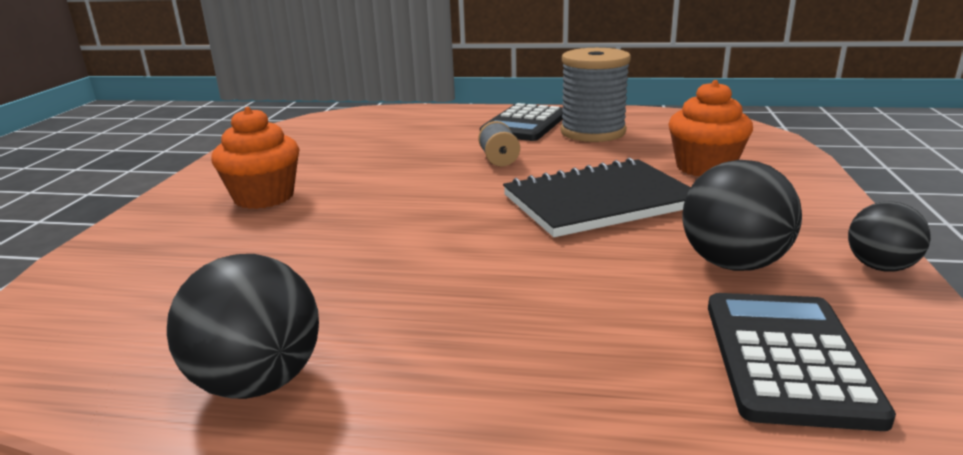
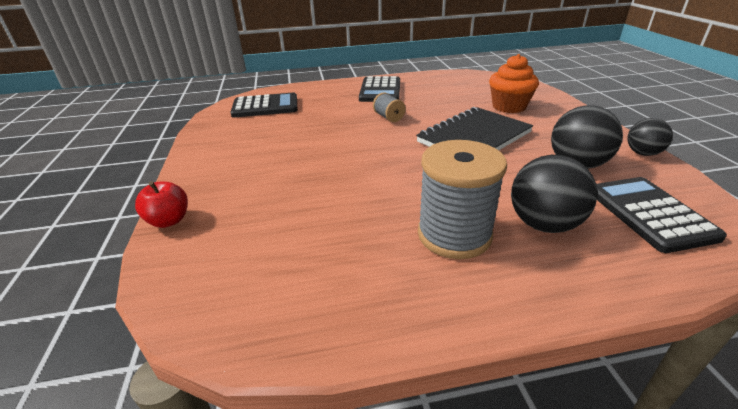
camera: 20 degrees left, 10 degrees up
black ball [167,254,319,399] -> black ball moved to [511,155,598,233]
orange cupcake [211,107,299,209] -> none
grey spool [560,48,631,142] -> grey spool moved to [418,140,507,259]
none -> red apple [135,181,188,228]
none -> black calculator [230,93,297,118]

